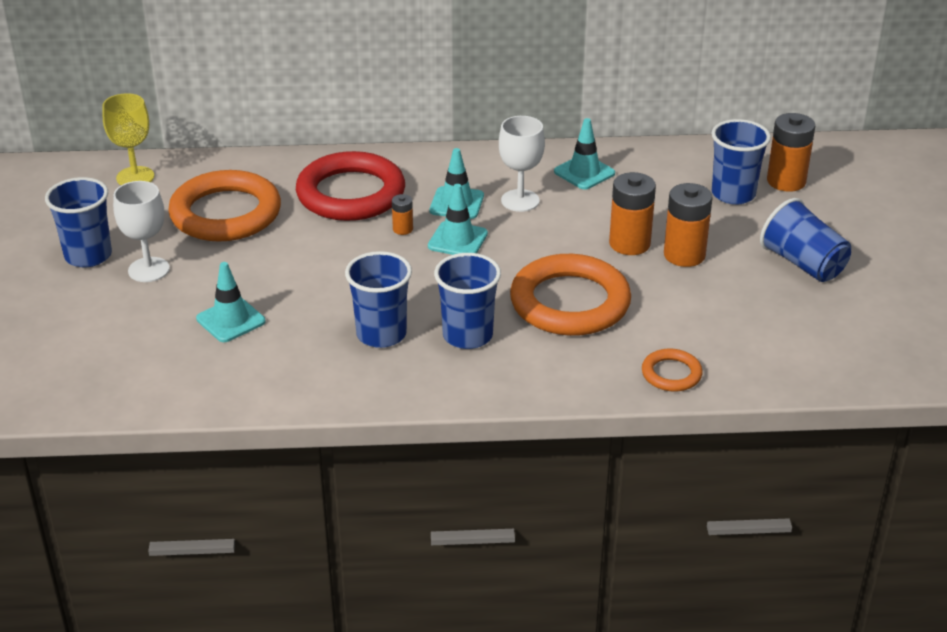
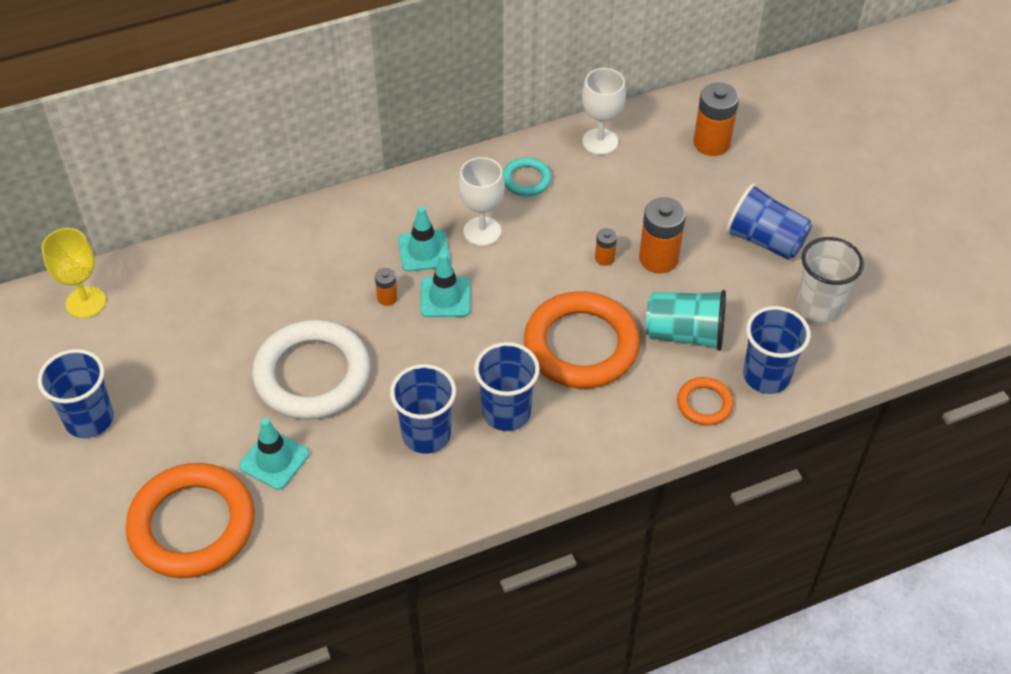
camera: 20 degrees left, 15 degrees up
white goblet [113,181,170,282] -> white goblet moved to [582,68,626,155]
orange ring [168,170,281,242] -> orange ring moved to [126,463,255,578]
red ring [296,151,405,221] -> none
turquoise traffic cone [554,118,615,190] -> turquoise ring [503,157,552,196]
orange battery [609,172,656,255] -> orange battery [595,228,617,266], size x0.50
blue cup [712,119,771,205] -> blue cup moved to [743,306,811,394]
none -> white ring [252,319,370,420]
none -> turquoise cup [646,290,726,351]
none -> white cup [797,237,864,323]

